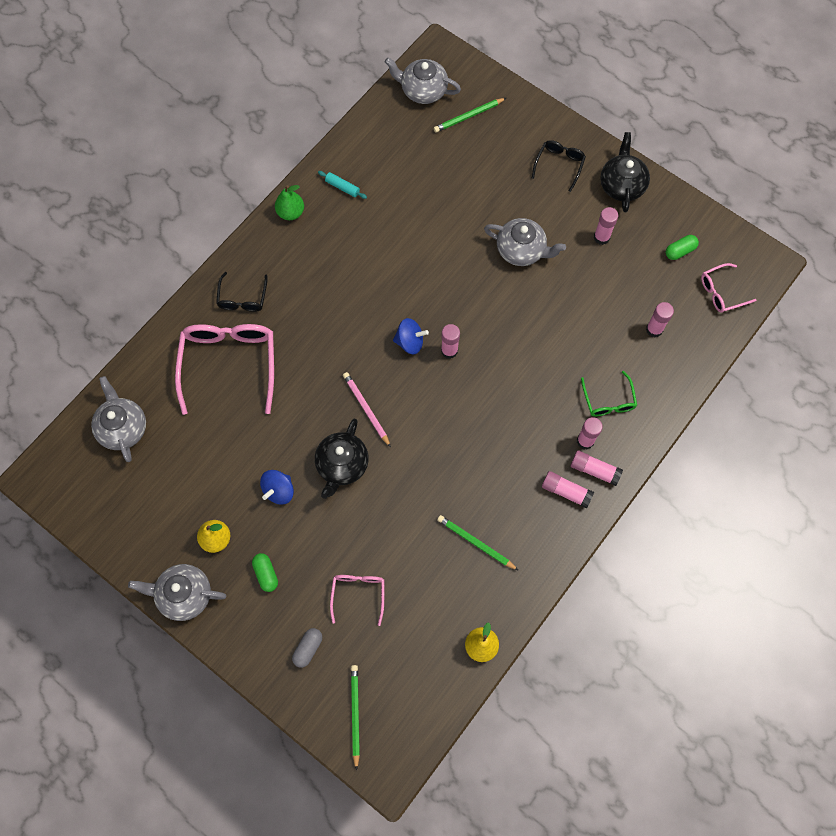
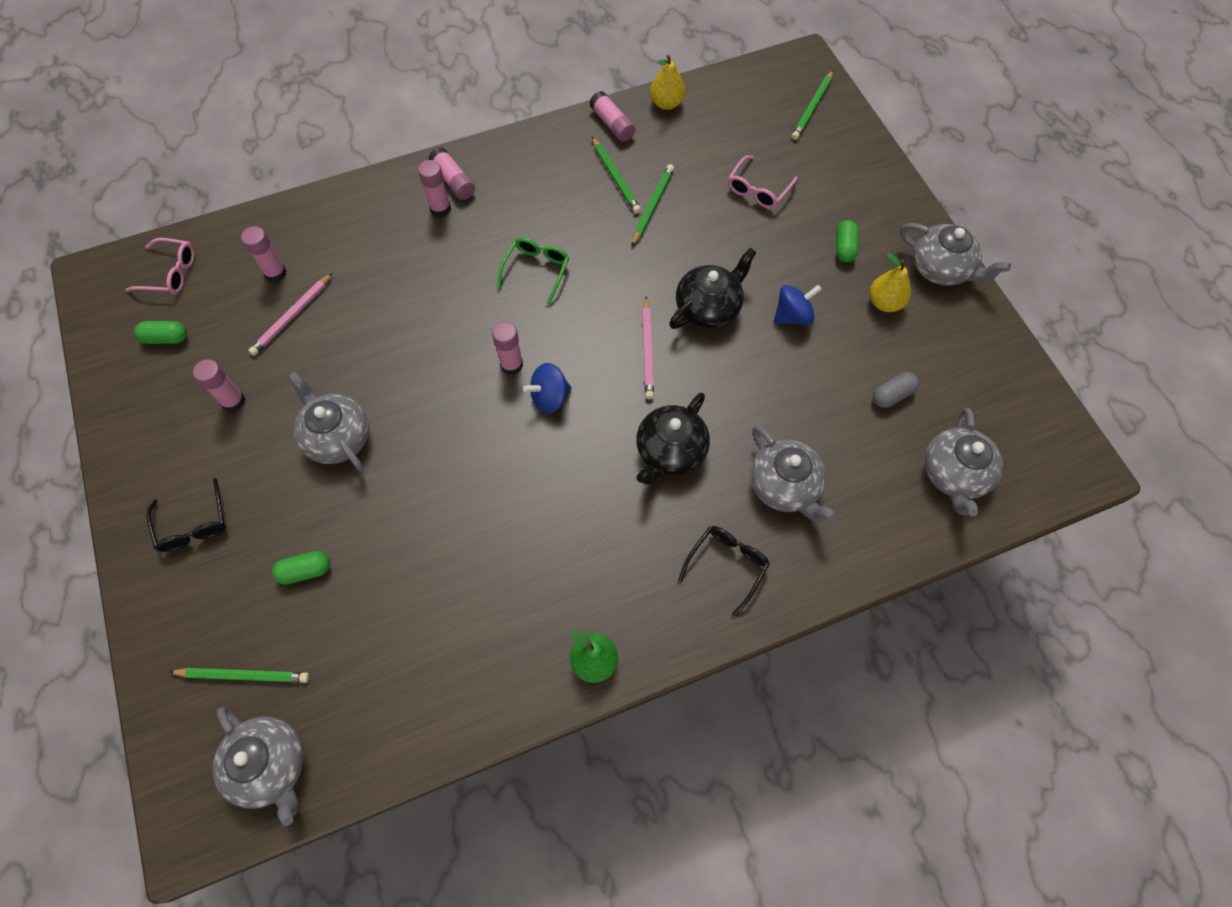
camera: 150 degrees left, 5 degrees down
pink glasses [175,324,274,415] -> grey teapot [750,426,837,522]
grey capsule [292,628,322,668] -> grey capsule moved to [873,372,919,408]
turquoise rolling pin [318,171,367,199] -> none
blue spinning top [393,318,429,354] -> blue spinning top turned 60 degrees counterclockwise [523,363,571,414]
black glasses [532,140,586,192] -> black glasses turned 75 degrees counterclockwise [146,478,226,552]
pink glue stick [542,471,594,508] -> pink glue stick moved to [589,91,636,142]
green glasses [581,371,637,416] -> green glasses moved to [497,238,569,305]
black teapot [600,132,650,212] -> black teapot moved to [636,393,710,484]
none -> pink pencil [248,273,333,356]
none -> green capsule [272,551,330,585]
none -> green pencil [631,164,674,247]

